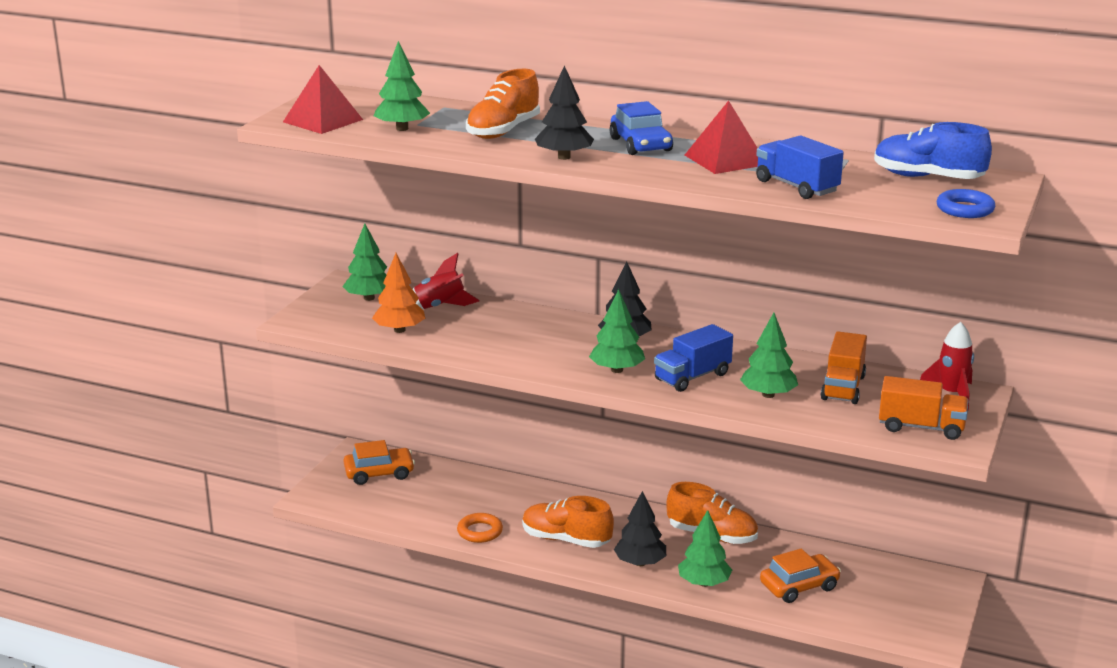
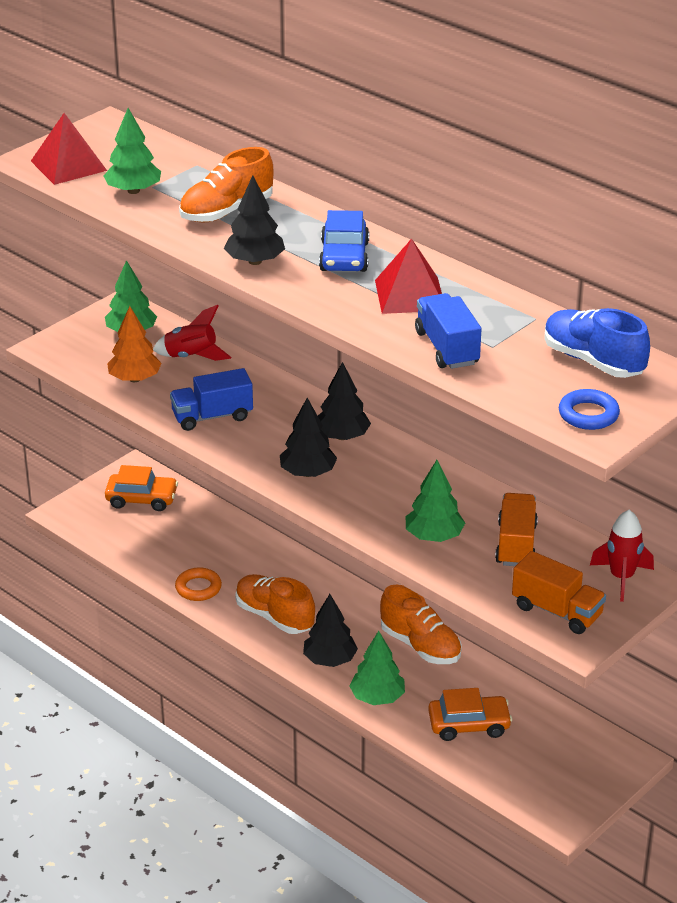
camera: 20 degrees right, 10 degrees up
green tree [589,289,645,373] -> black tree [280,398,337,477]
blue truck [654,324,733,392] -> blue truck moved to [170,368,253,431]
orange truck [821,331,867,404] -> orange truck turned 150 degrees clockwise [495,493,538,566]

